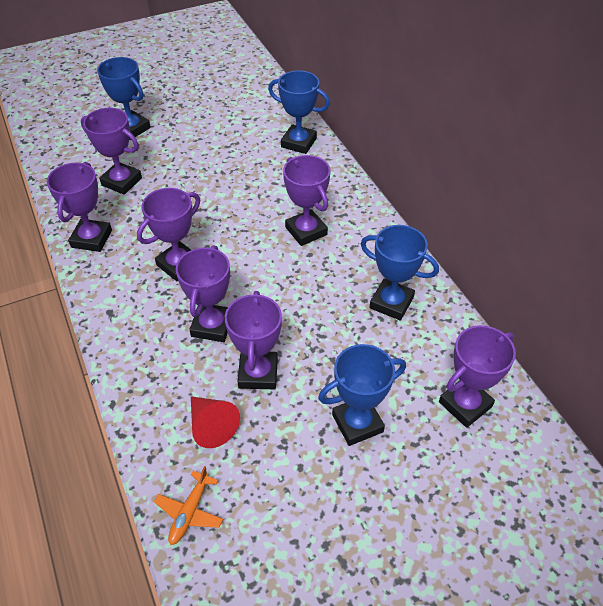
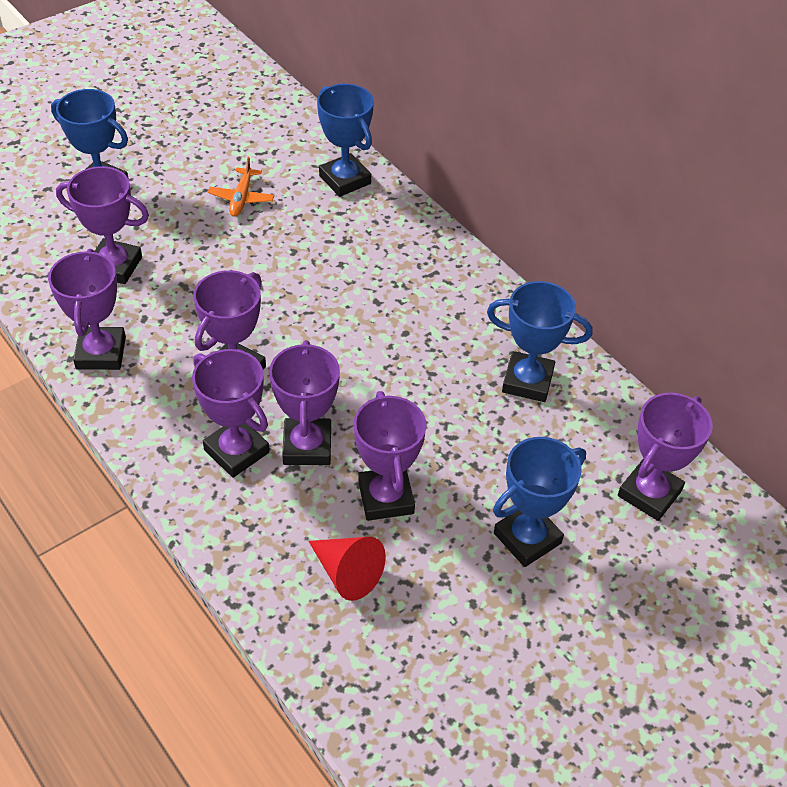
camera: 15 degrees left, 0 degrees up
orange plane [154,466,223,545] -> orange plane moved to [208,157,274,217]
blue trophy [268,70,330,154] -> blue trophy turned 45 degrees clockwise [317,84,374,197]
purple trophy [283,155,330,246] -> purple trophy moved to [192,349,269,478]

